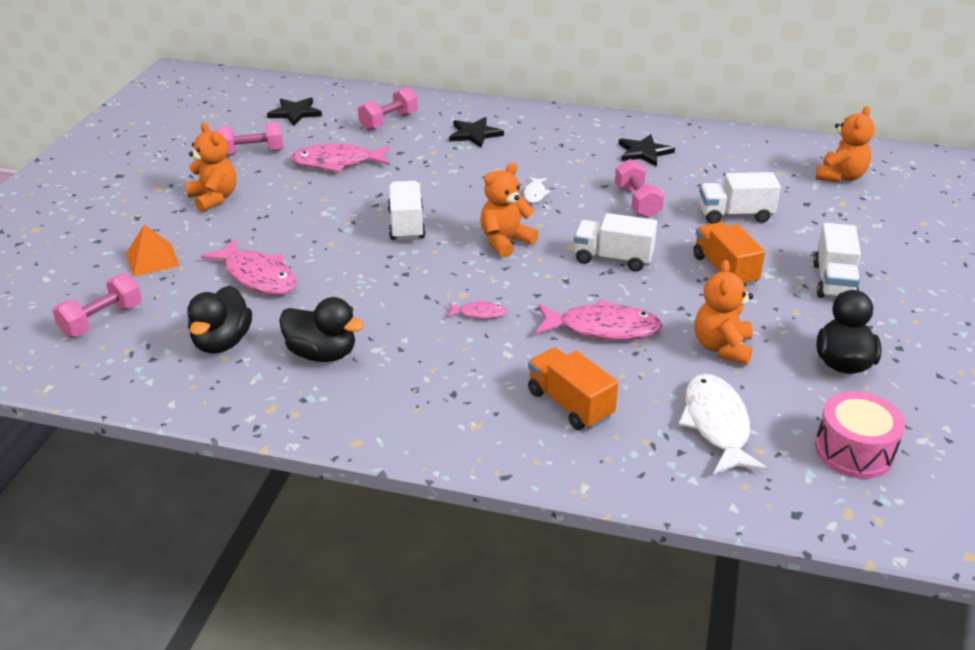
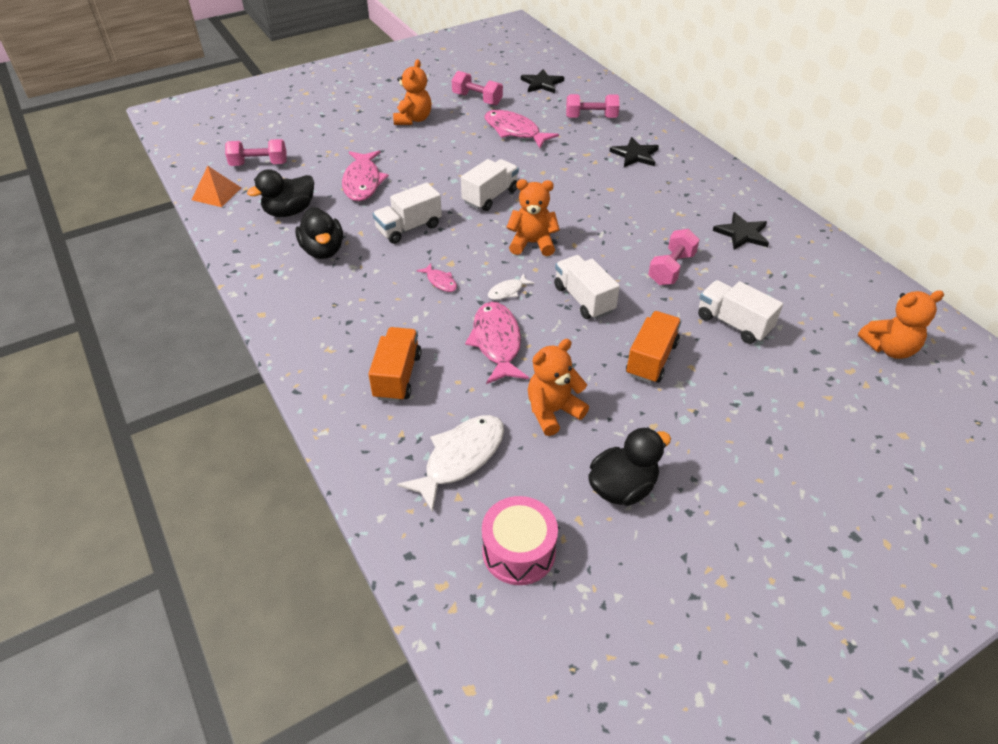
camera: 45 degrees right, 10 degrees up
orange pyramid [126,224,180,277] -> orange pyramid moved to [191,166,241,207]
white fish [524,177,550,203] -> white fish moved to [488,274,535,300]
pink fish [536,300,662,340] -> pink fish turned 150 degrees counterclockwise [465,302,529,384]
white truck [813,223,861,298] -> white truck moved to [373,182,442,244]

